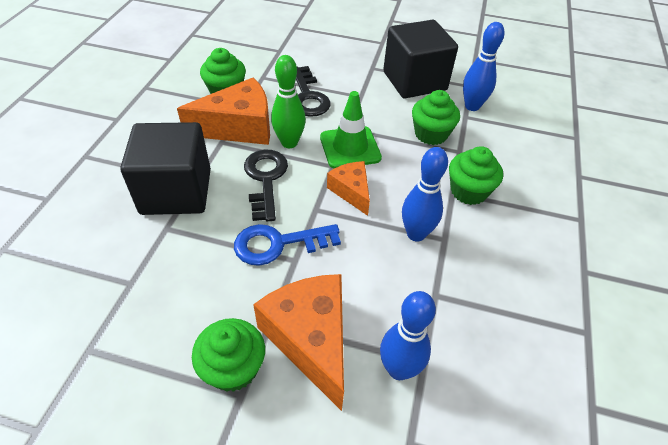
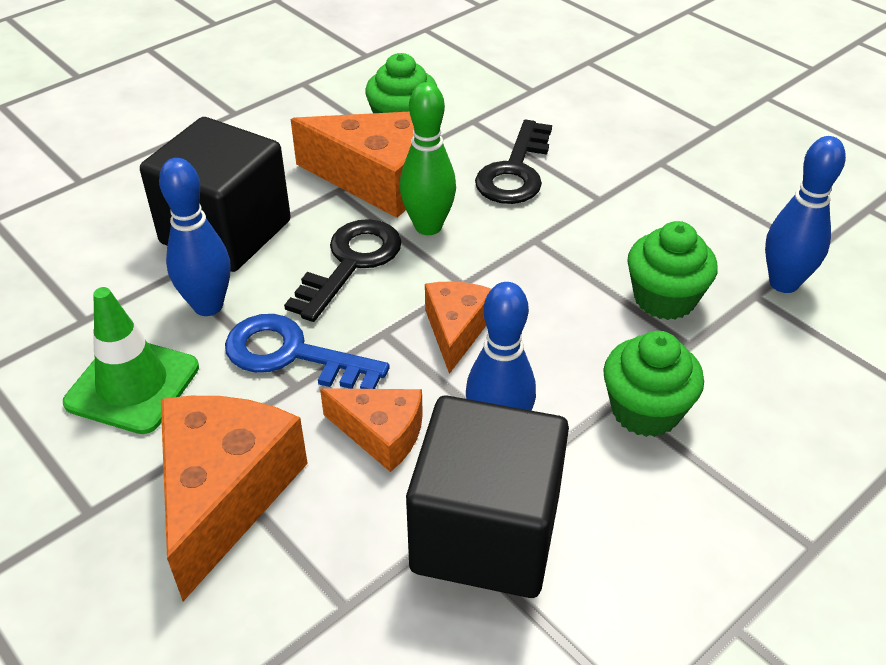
camera: 35 degrees right, 5 degrees down
green cupcake [192,318,265,392] -> none
green traffic cone [320,91,382,168] -> green traffic cone moved to [63,287,199,434]
blue bowling pin [380,291,436,380] -> blue bowling pin moved to [159,158,230,316]
black cube [383,20,458,98] -> black cube moved to [406,396,569,598]
none -> orange cheese [320,388,423,472]

